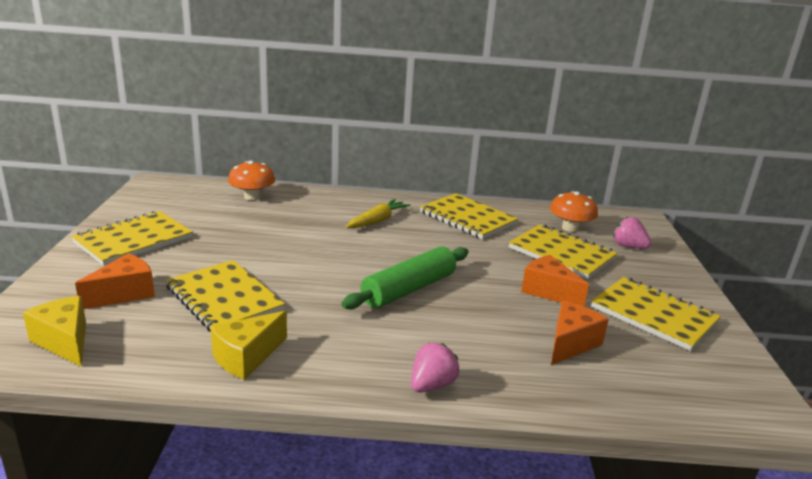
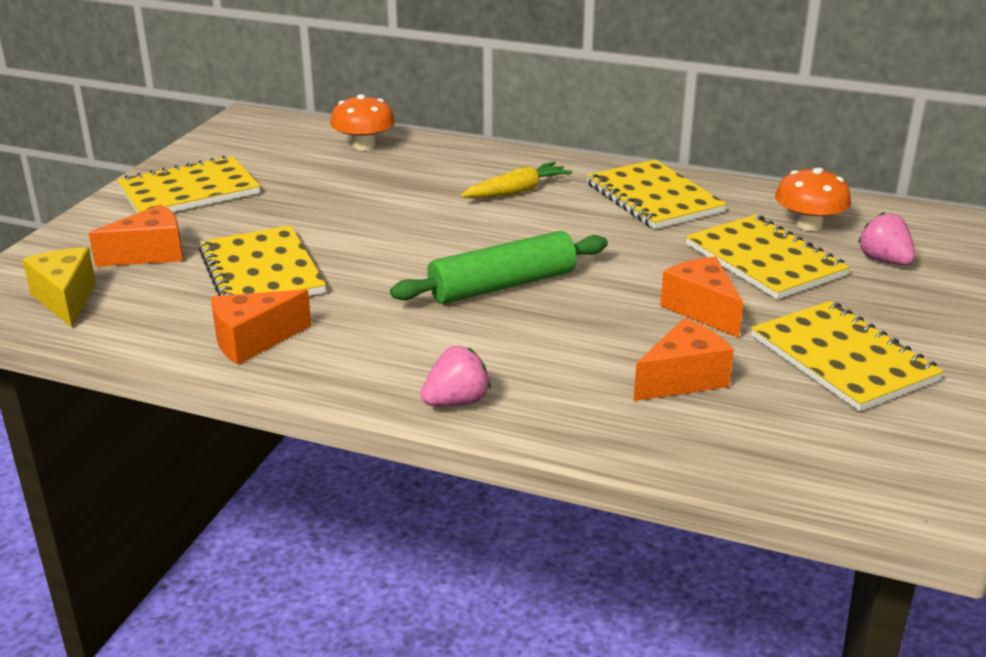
camera: 20 degrees right, 5 degrees up
yellow cheese [210,311,287,380] -> orange cheese [211,289,312,365]

